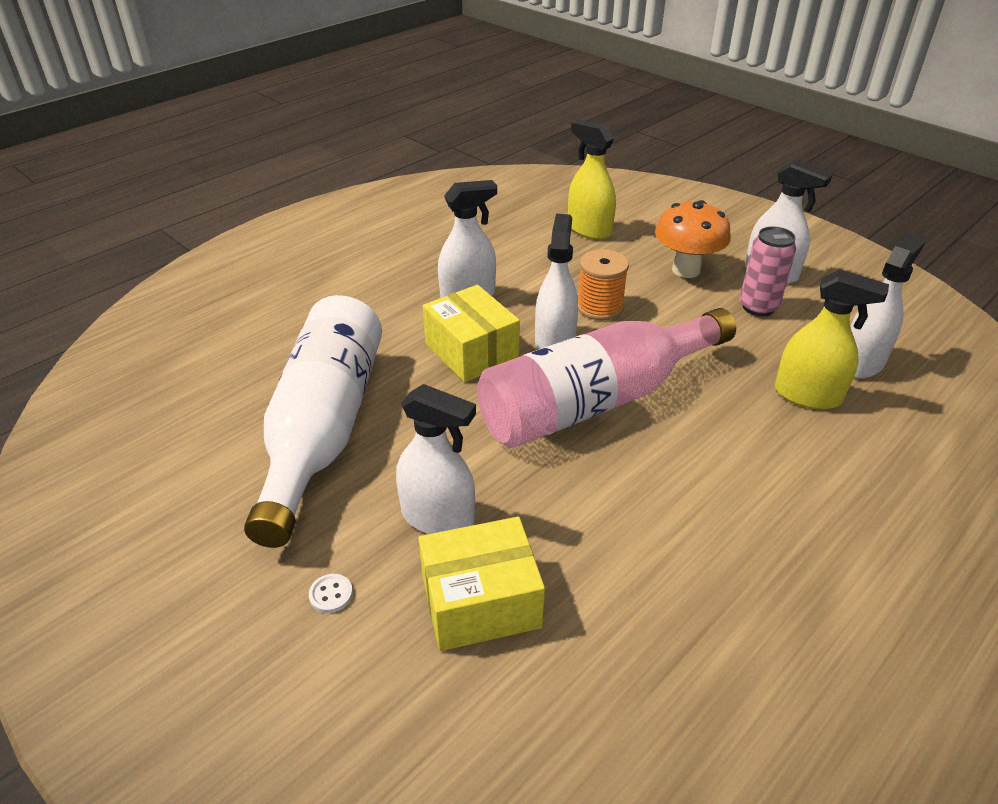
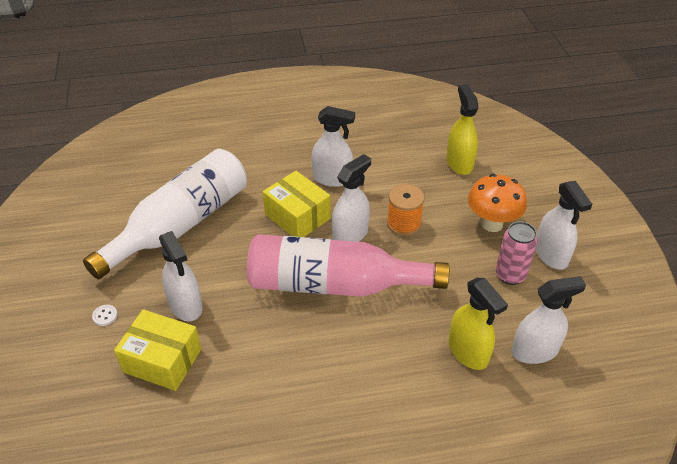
camera: 35 degrees right, 5 degrees up
yellow box [423,285,520,383] -> yellow box turned 45 degrees counterclockwise [263,171,331,237]

